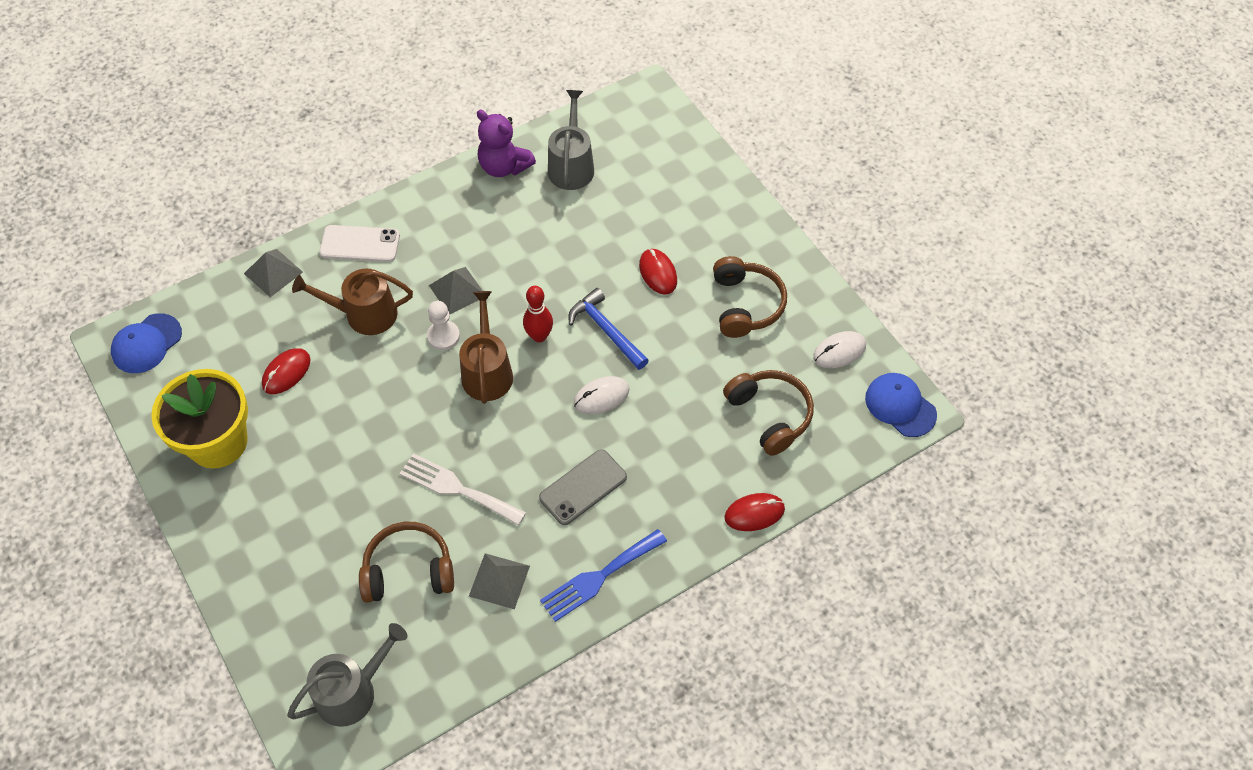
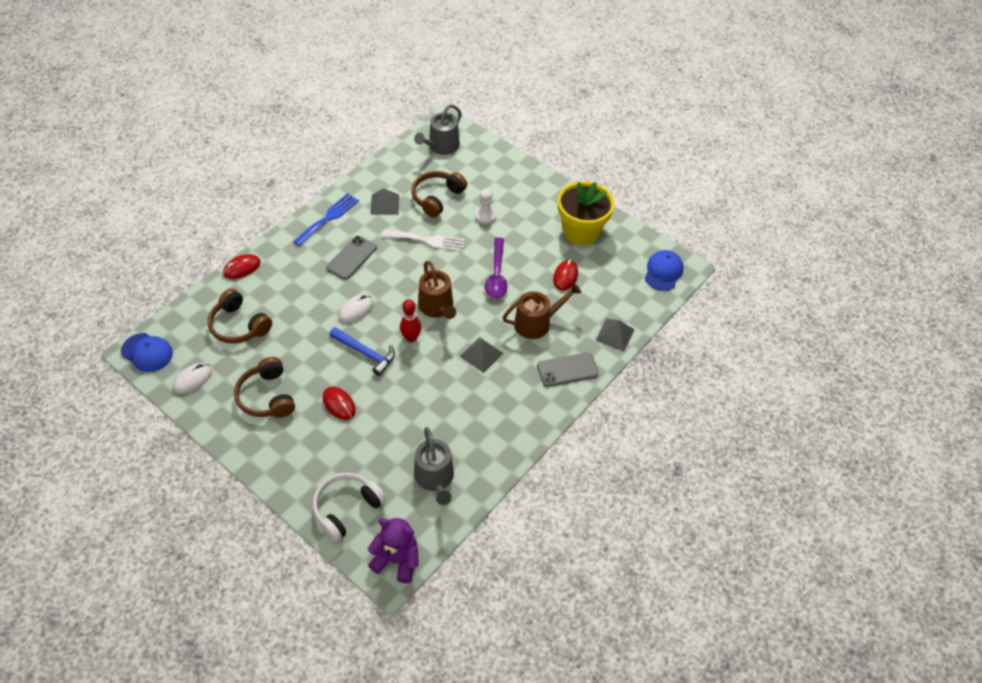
camera: 160 degrees right, 5 degrees down
white phone [319,225,400,262] -> grey phone [537,352,599,387]
brown headphones [359,522,454,602] -> brown headphones turned 150 degrees clockwise [412,171,467,218]
white pawn [427,301,460,350] -> white pawn moved to [475,189,496,224]
purple teddy bear [477,110,536,177] -> purple teddy bear moved to [367,518,419,583]
none -> white headphones [313,473,386,542]
none -> purple spoon [485,237,508,299]

